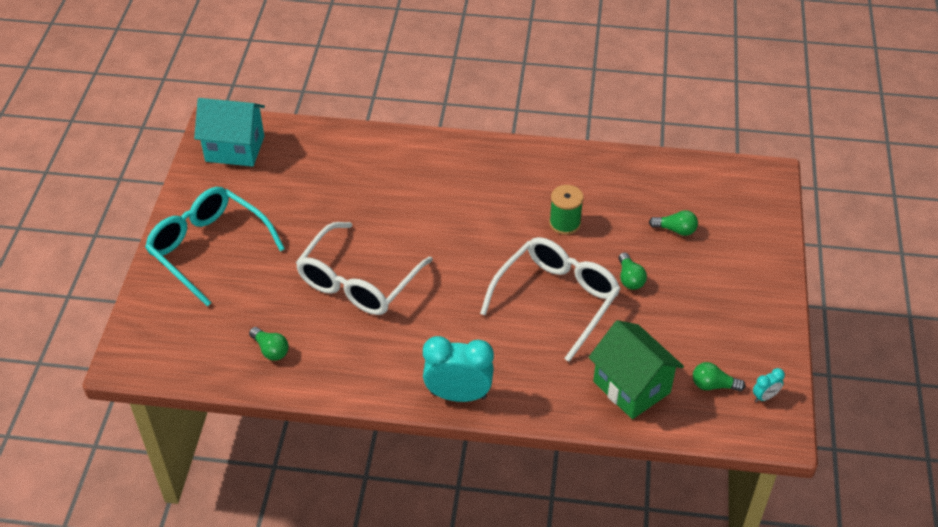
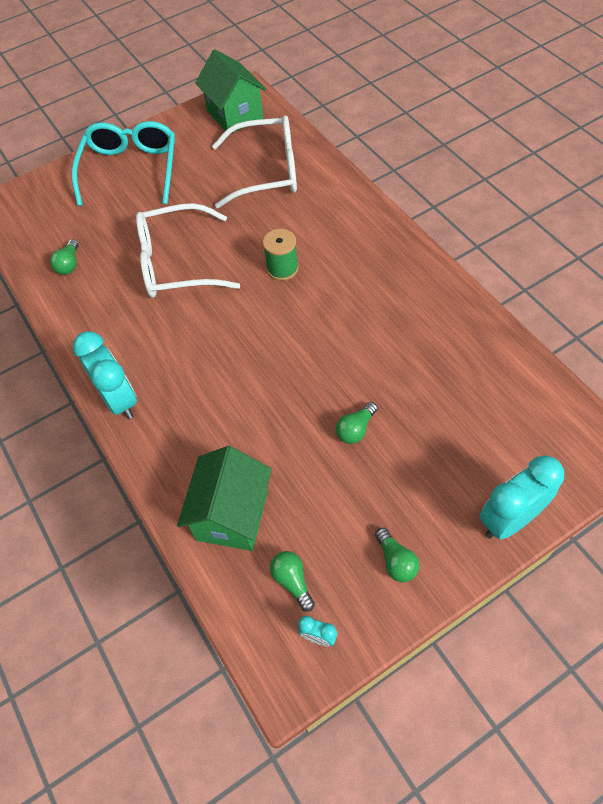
camera: 55 degrees right, 10 degrees up
turquoise house [194,98,265,167] -> green house [195,49,266,133]
white glasses [480,237,620,362] -> white glasses moved to [212,116,297,208]
green spool [549,185,584,235] -> green spool moved to [263,229,299,281]
green light bulb [649,210,698,236] -> green light bulb moved to [375,528,419,582]
none -> turquoise clock [480,455,564,540]

